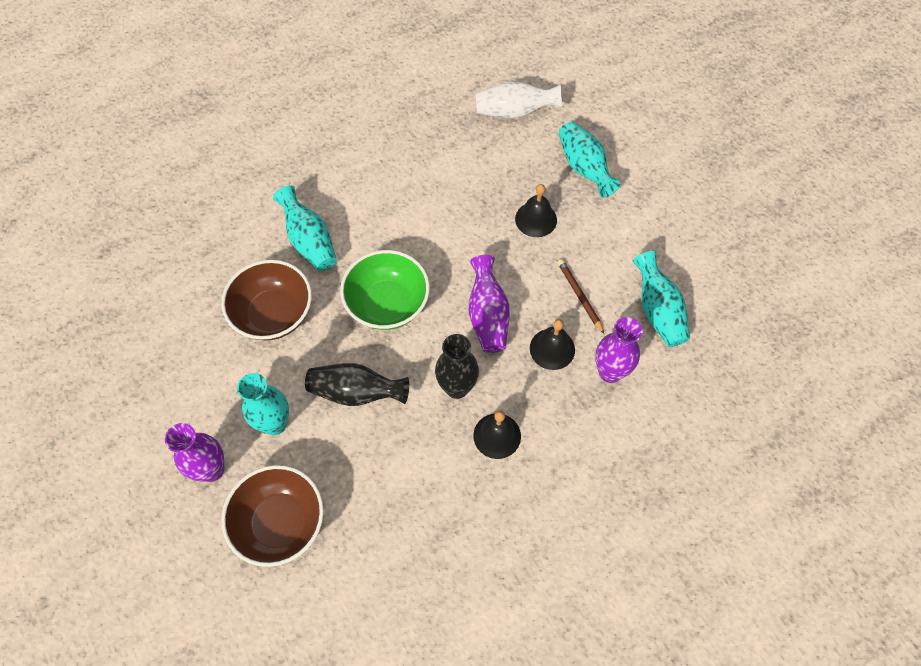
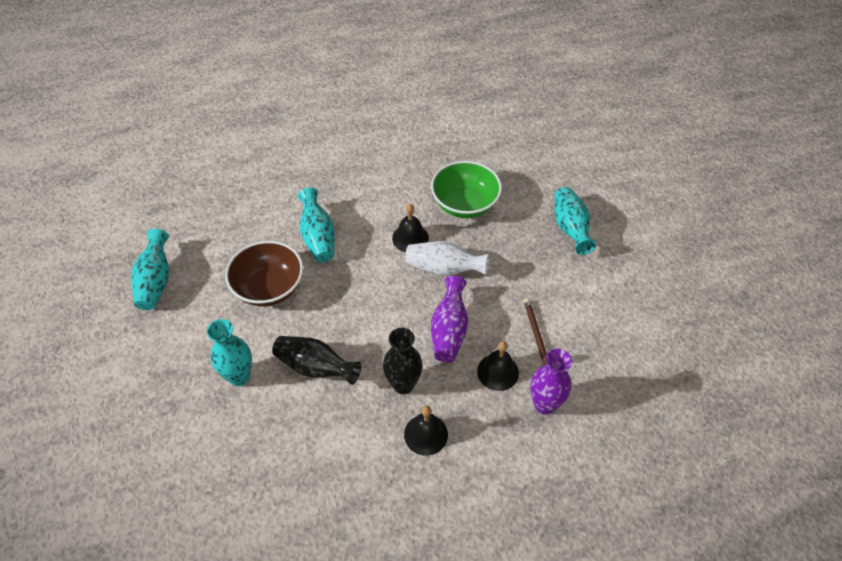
camera: 15 degrees right, 10 degrees down
purple vase [165,423,224,482] -> none
brown bowl [221,465,324,567] -> none
green bowl [340,250,430,330] -> green bowl moved to [431,161,502,218]
white vase [476,81,562,119] -> white vase moved to [405,241,489,276]
black bell [515,184,557,237] -> black bell moved to [392,204,429,252]
turquoise vase [633,251,690,347] -> turquoise vase moved to [131,229,169,310]

